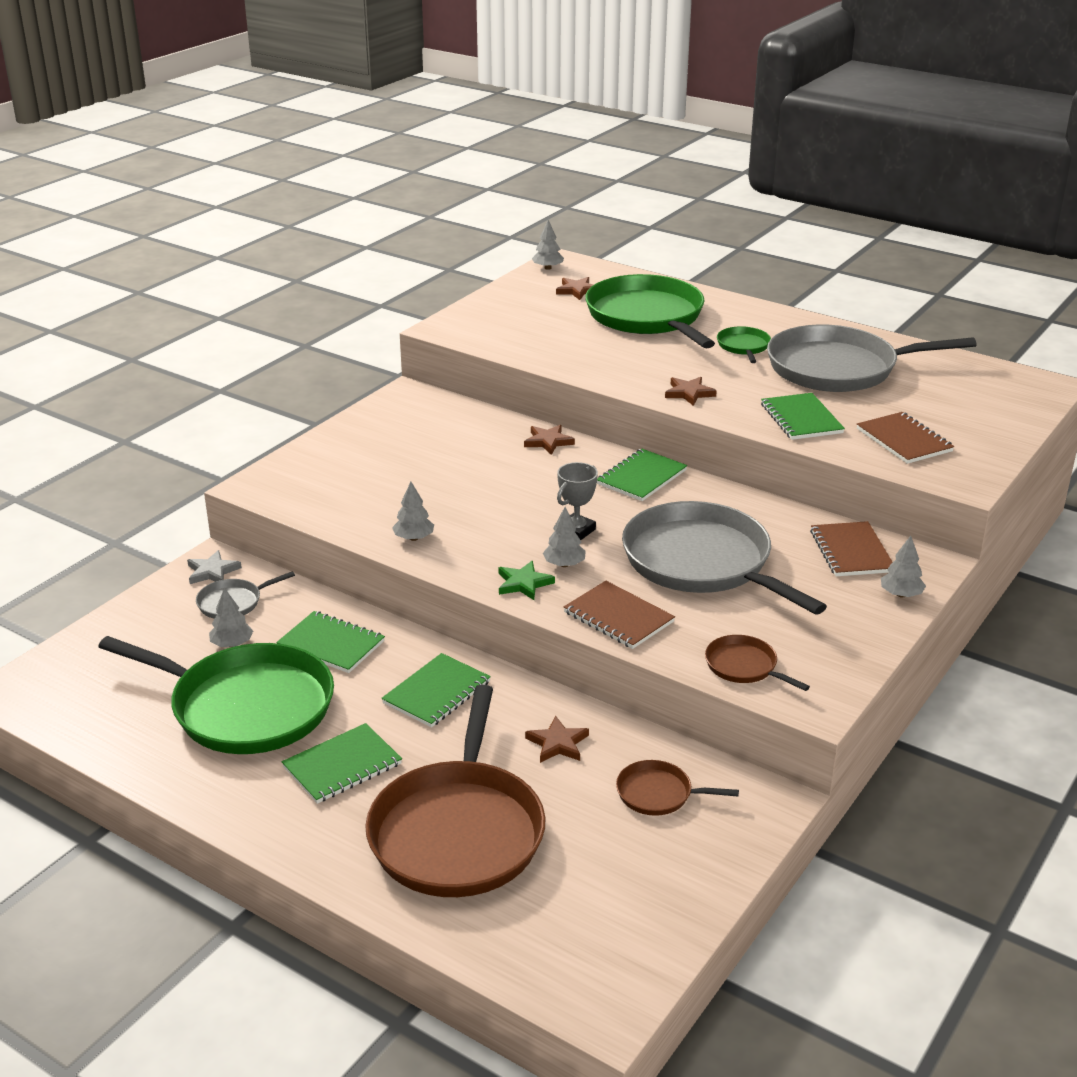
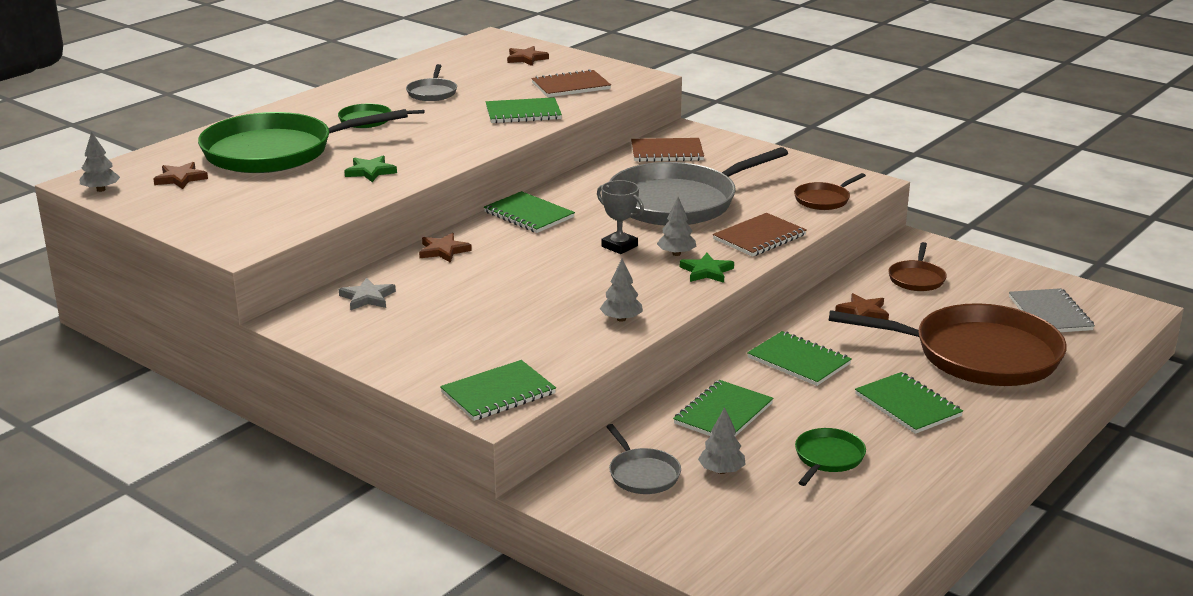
camera: 85 degrees left, 5 degrees down
green pan [98,636,334,754] -> green pan [795,428,866,486], size x0.44
grey star [187,550,242,584] -> grey star moved to [339,278,396,310]
brown star [665,377,717,406] -> brown star moved to [507,46,549,66]
grey pan [767,324,977,392] -> grey pan [406,64,457,101], size x0.44
grey tree [881,536,926,598] -> none
none -> green star [344,156,397,182]
none -> green notebook [440,360,556,421]
none -> grey notebook [1009,288,1095,332]

